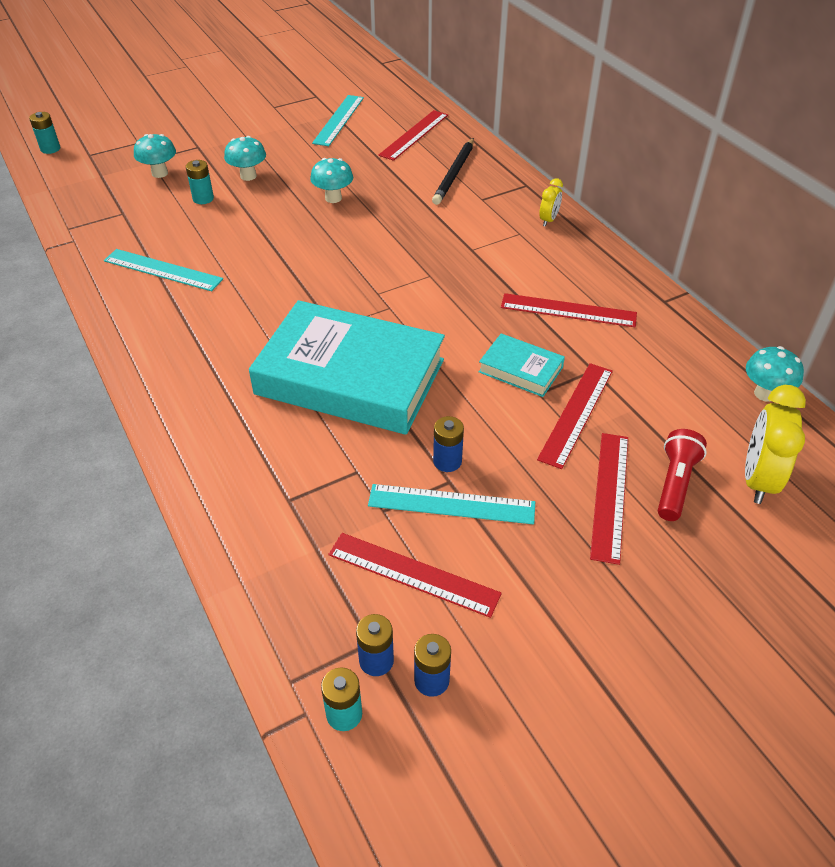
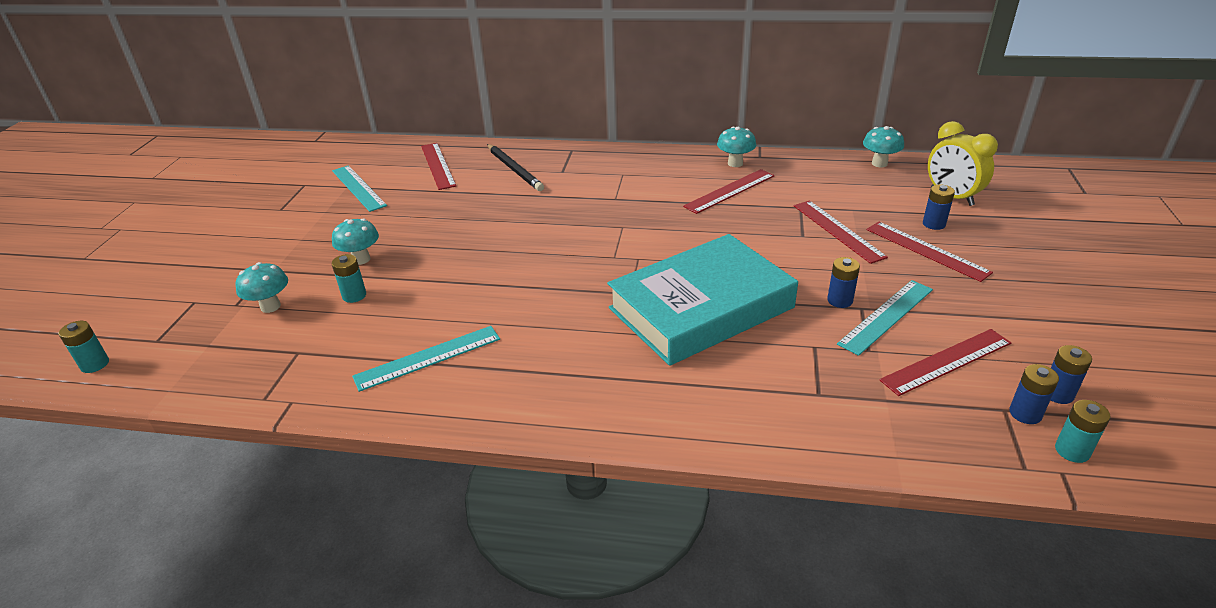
camera: 50 degrees left, 10 degrees down
turquoise mushroom [310,158,353,203] -> turquoise mushroom moved to [717,127,756,167]
turquoise book [479,333,565,397] -> none
yellow clock [540,178,563,227] -> none
red flashlight [658,429,707,521] -> blue battery [923,185,955,230]

